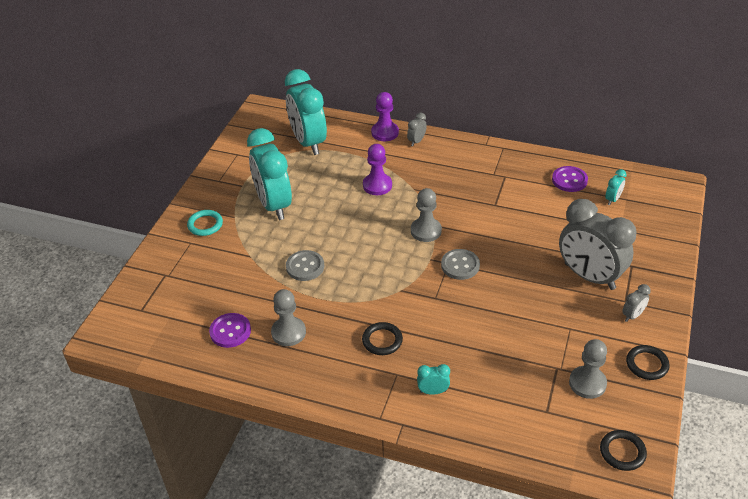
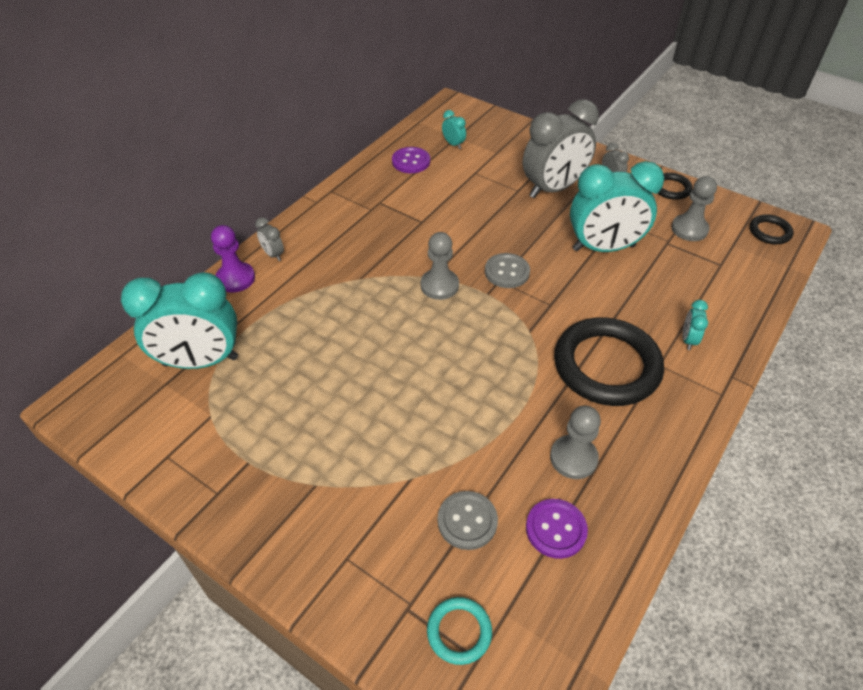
camera: 75 degrees left, 5 degrees up
turquoise ring [187,210,223,236] -> turquoise ring moved to [427,597,492,665]
turquoise clock [247,128,292,220] -> turquoise clock moved to [570,161,664,252]
grey button [286,250,324,281] -> grey button moved to [438,491,498,550]
black ring [362,322,403,355] -> black ring [554,317,664,406], size x2.17
purple pawn [363,144,392,195] -> none

